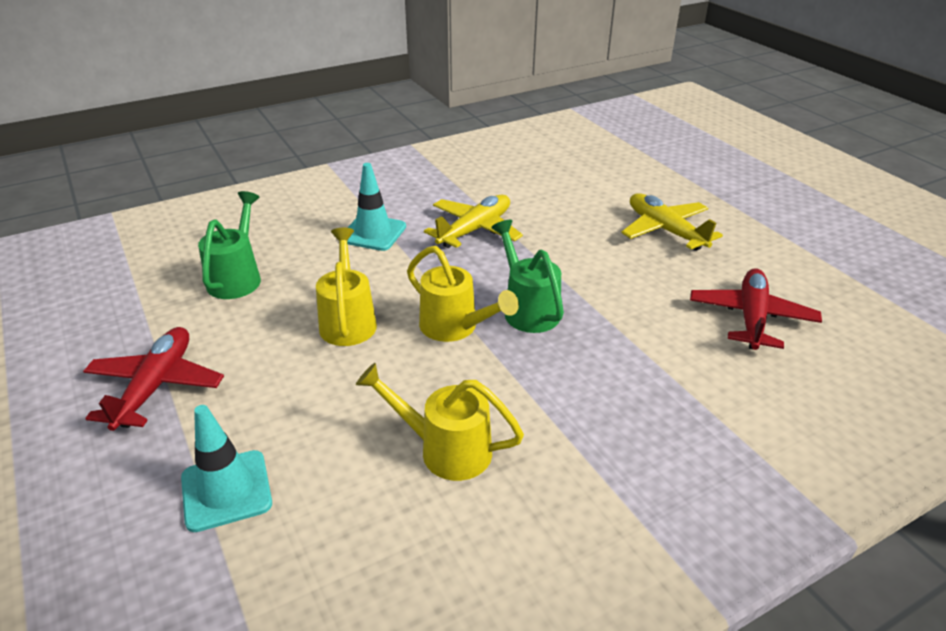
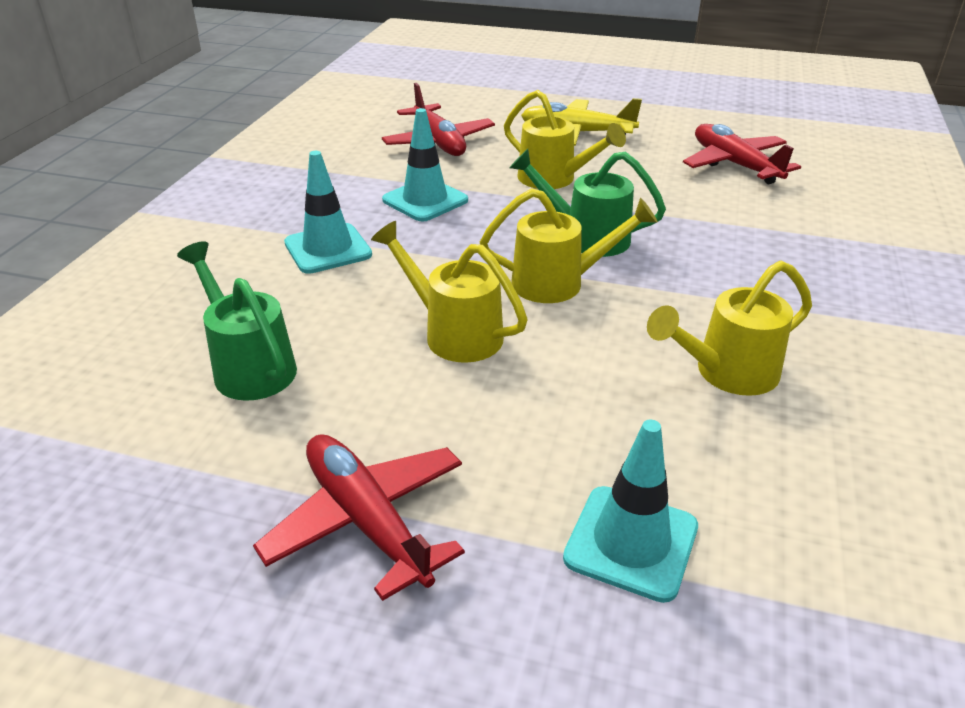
camera: 45 degrees left, 0 degrees up
yellow plane [424,194,523,248] -> turquoise traffic cone [382,108,468,222]
none -> red plane [382,83,495,156]
none -> yellow watering can [504,90,626,189]

